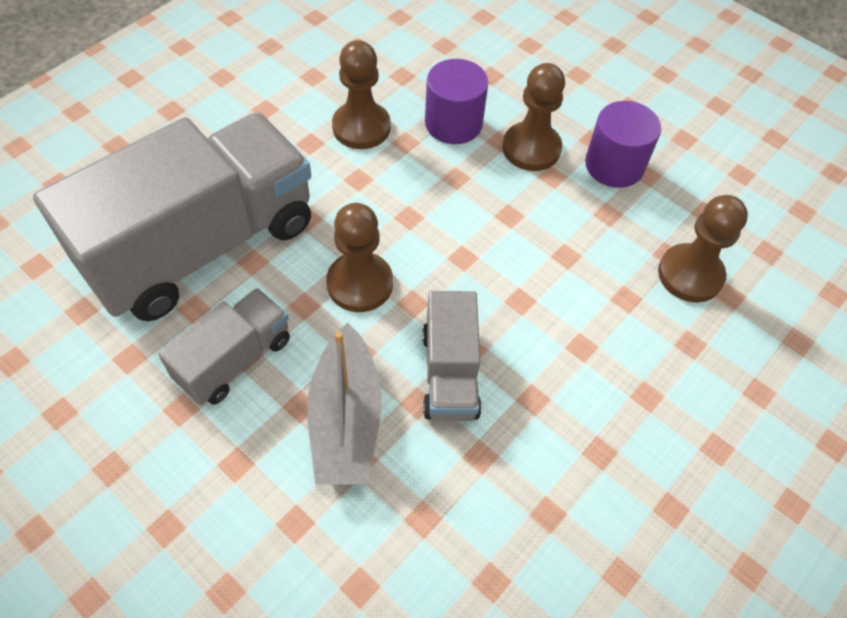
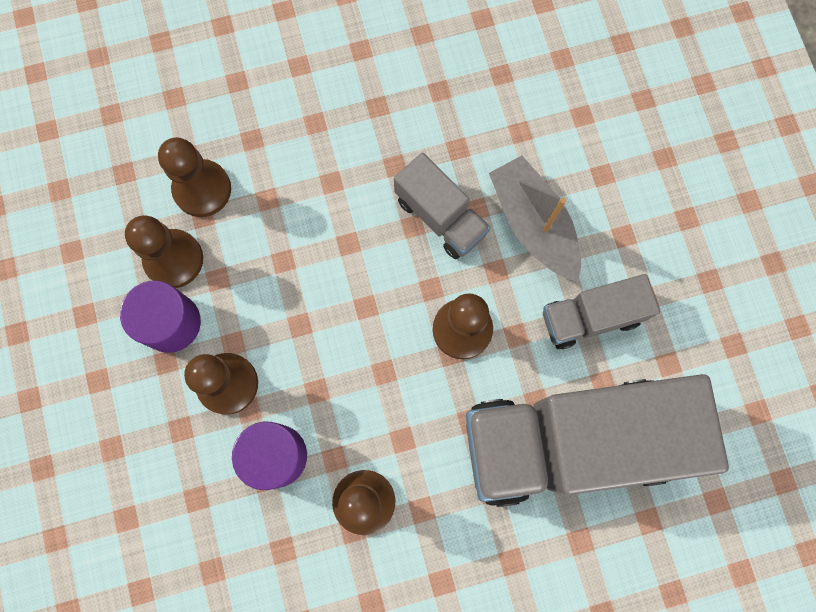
camera: 145 degrees left, 20 degrees up
grey boat [307,323,382,485] -> grey boat turned 60 degrees counterclockwise [489,156,581,282]
grey truck [422,291,482,421] -> grey truck turned 105 degrees clockwise [394,152,491,259]
none -> brown pawn [125,216,203,288]

